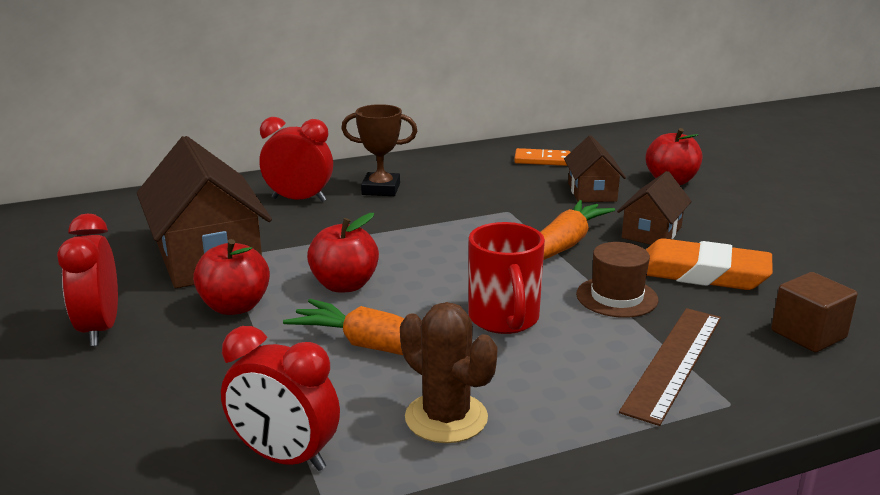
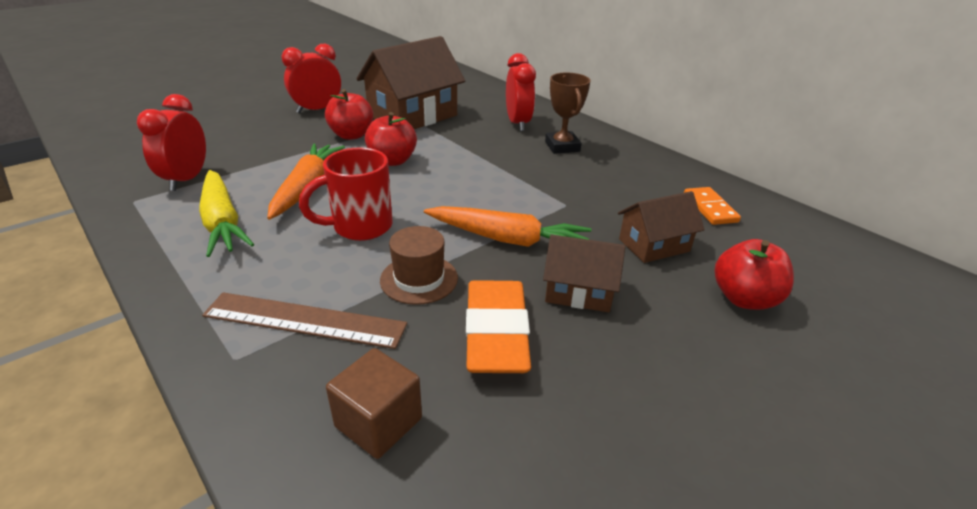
camera: 70 degrees right, 10 degrees up
brown cactus [400,302,498,443] -> yellow carrot [199,170,254,257]

